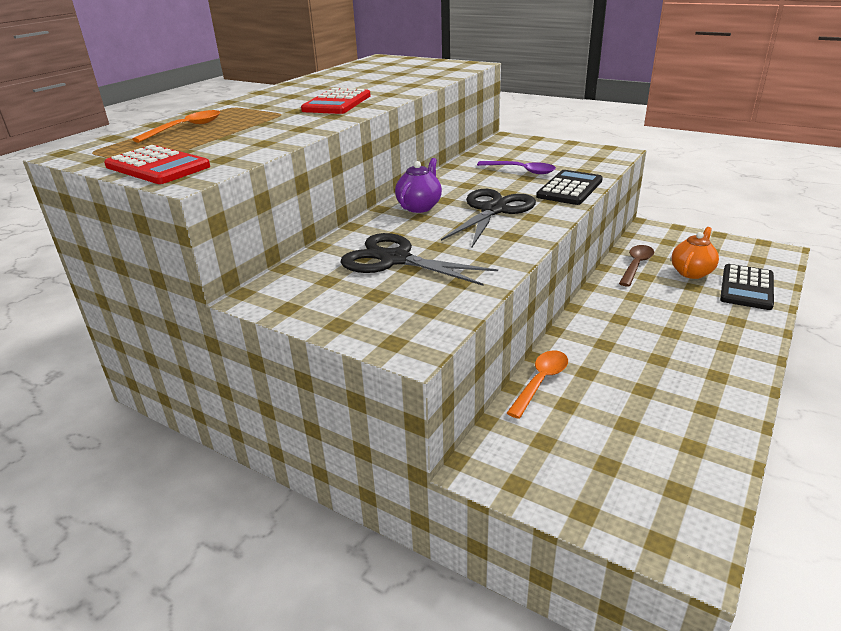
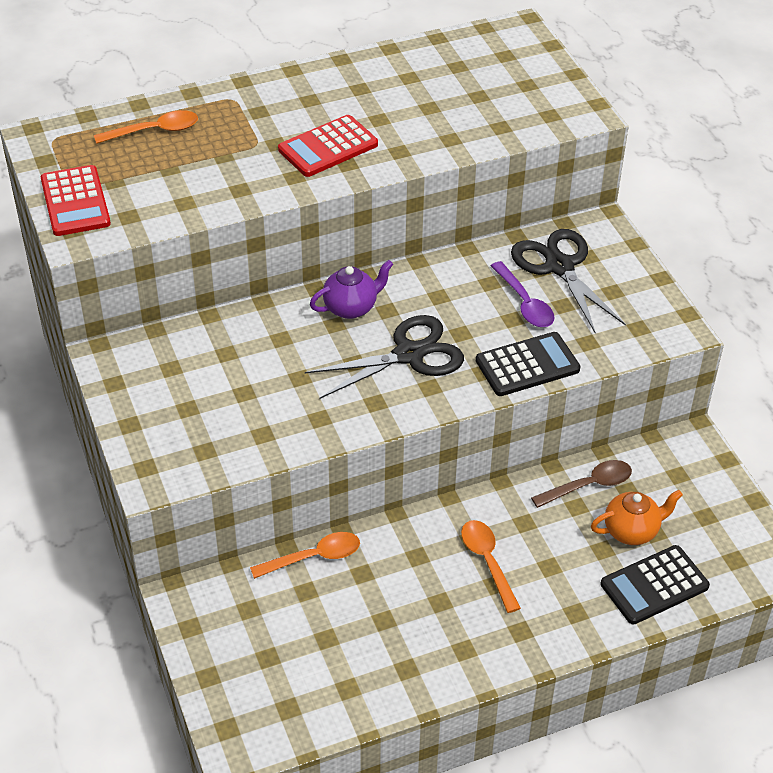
camera: 35 degrees right, 15 degrees up
black scissors [340,233,498,286] -> black scissors moved to [511,229,626,334]
none -> orange spoon [461,520,521,613]

